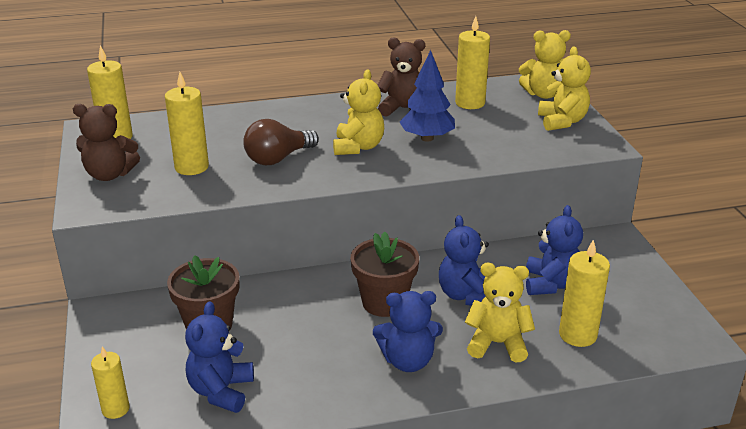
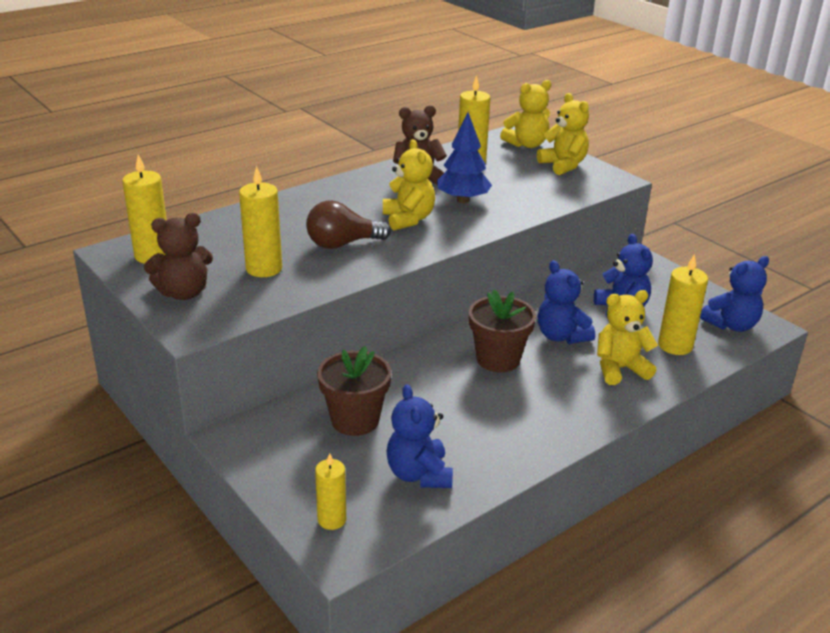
camera: 25 degrees left, 0 degrees up
brown light bulb [243,119,319,165] -> brown light bulb turned 45 degrees clockwise [306,200,391,249]
blue teddy bear [373,291,443,372] -> blue teddy bear moved to [700,256,769,332]

